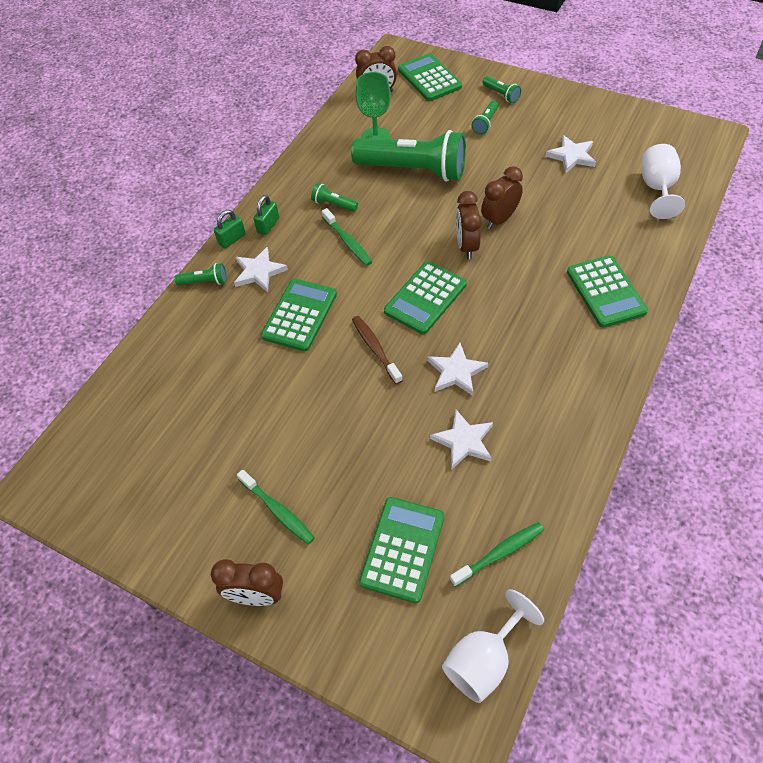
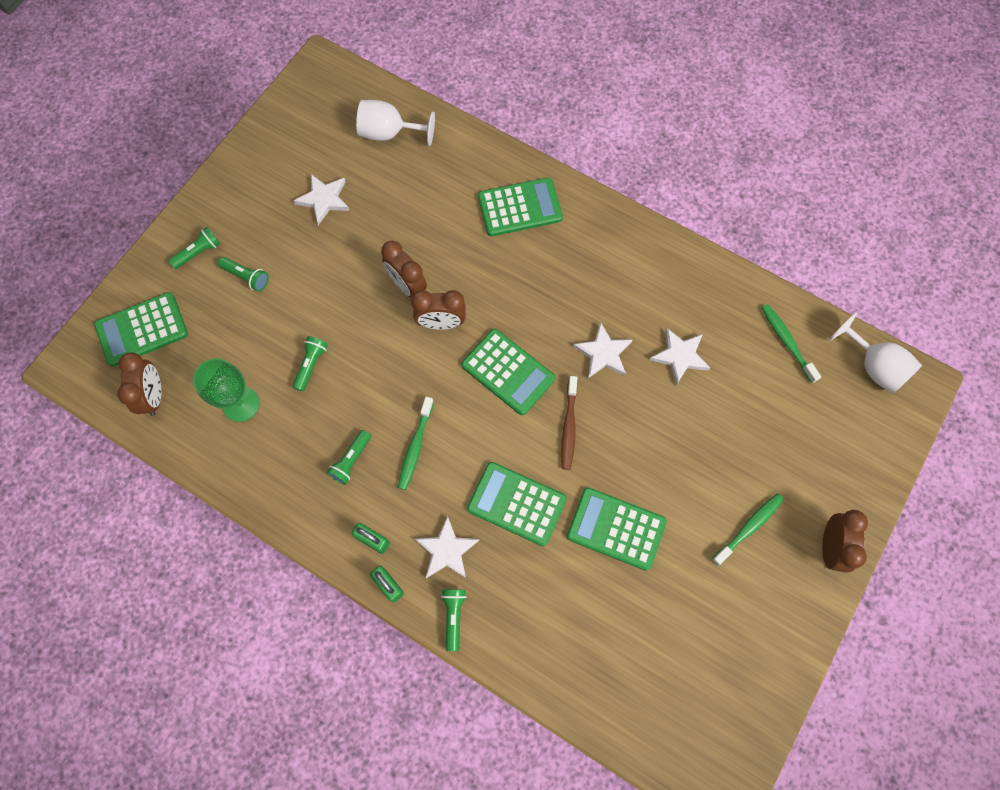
camera: 90 degrees left, 15 degrees up
green toothbrush [322,208,372,266] -> green toothbrush turned 135 degrees clockwise [398,396,434,490]
green flashlight [351,130,466,182] -> green flashlight [293,336,328,391], size x0.41
brown toothbrush [352,316,403,384] -> brown toothbrush turned 60 degrees counterclockwise [561,376,577,470]
green calculator [359,497,444,603] -> green calculator moved to [567,487,667,571]

